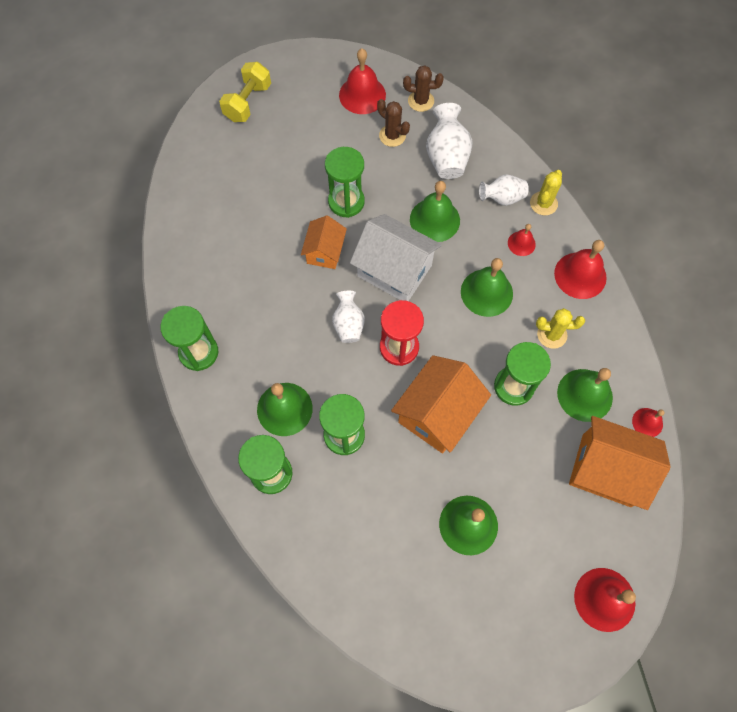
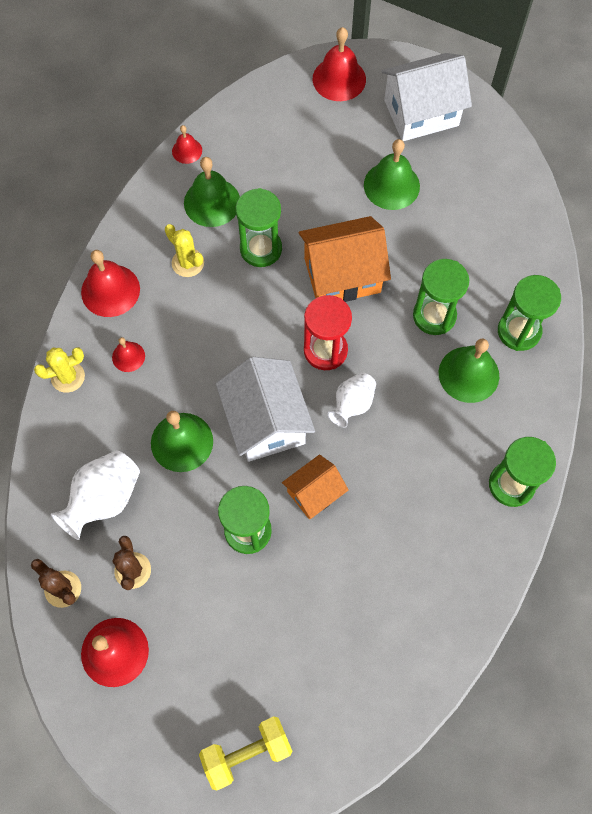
camera: 140 degrees left, 0 degrees up
green bell [461,258,513,317] -> none
white vase [479,174,529,206] -> none
orange house [569,416,671,510] -> none
none -> white house [381,53,472,141]

